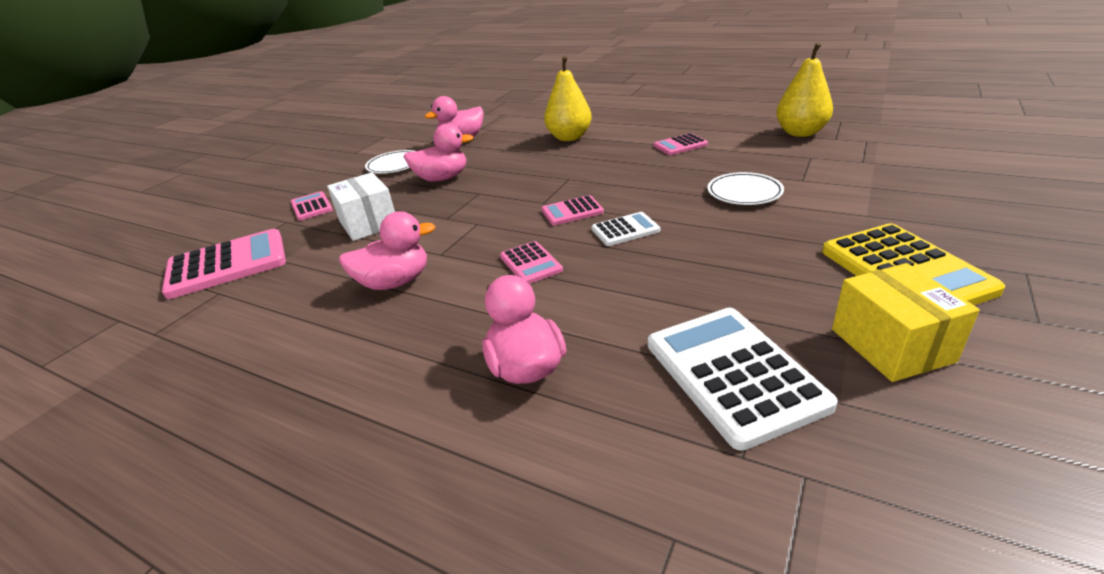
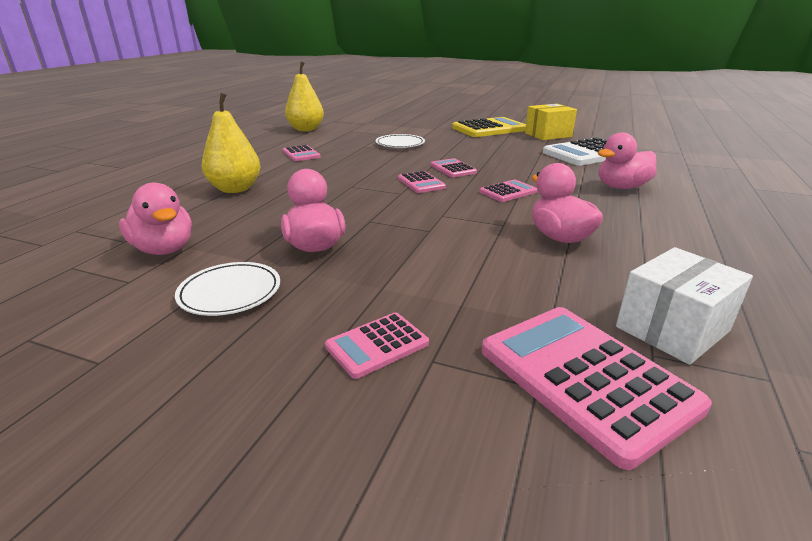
camera: 100 degrees left, 5 degrees down
white box [327,172,395,241] -> white box moved to [616,247,753,365]
white calculator [591,212,660,246] -> pink calculator [431,158,477,177]

